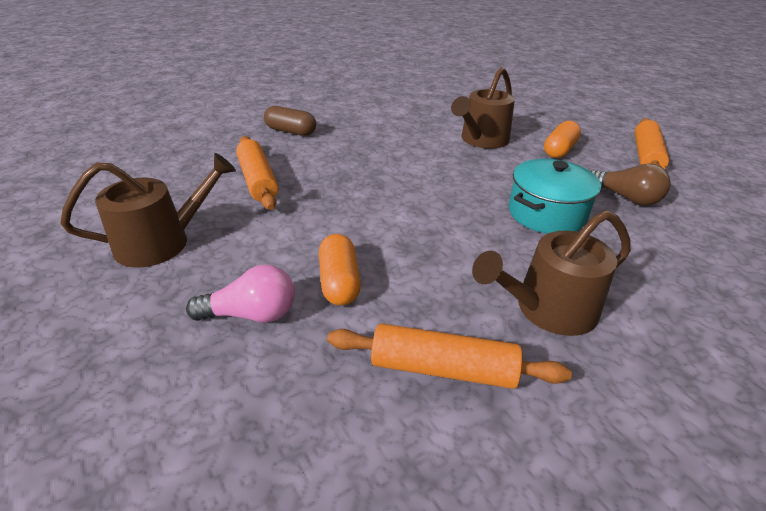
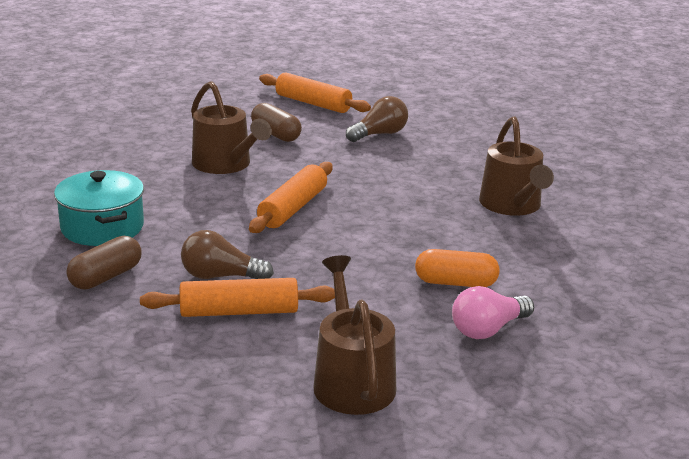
camera: 75 degrees left, 10 degrees down
pink light bulb [186,265,295,323] -> pink light bulb turned 135 degrees counterclockwise [452,286,534,339]
orange rolling pin [327,323,572,389] -> orange rolling pin moved to [249,162,333,233]
turquoise pot [509,159,601,234] -> turquoise pot moved to [54,170,144,246]
orange capsule [544,121,581,158] -> brown capsule [251,103,302,142]
none -> brown light bulb [181,230,274,279]

